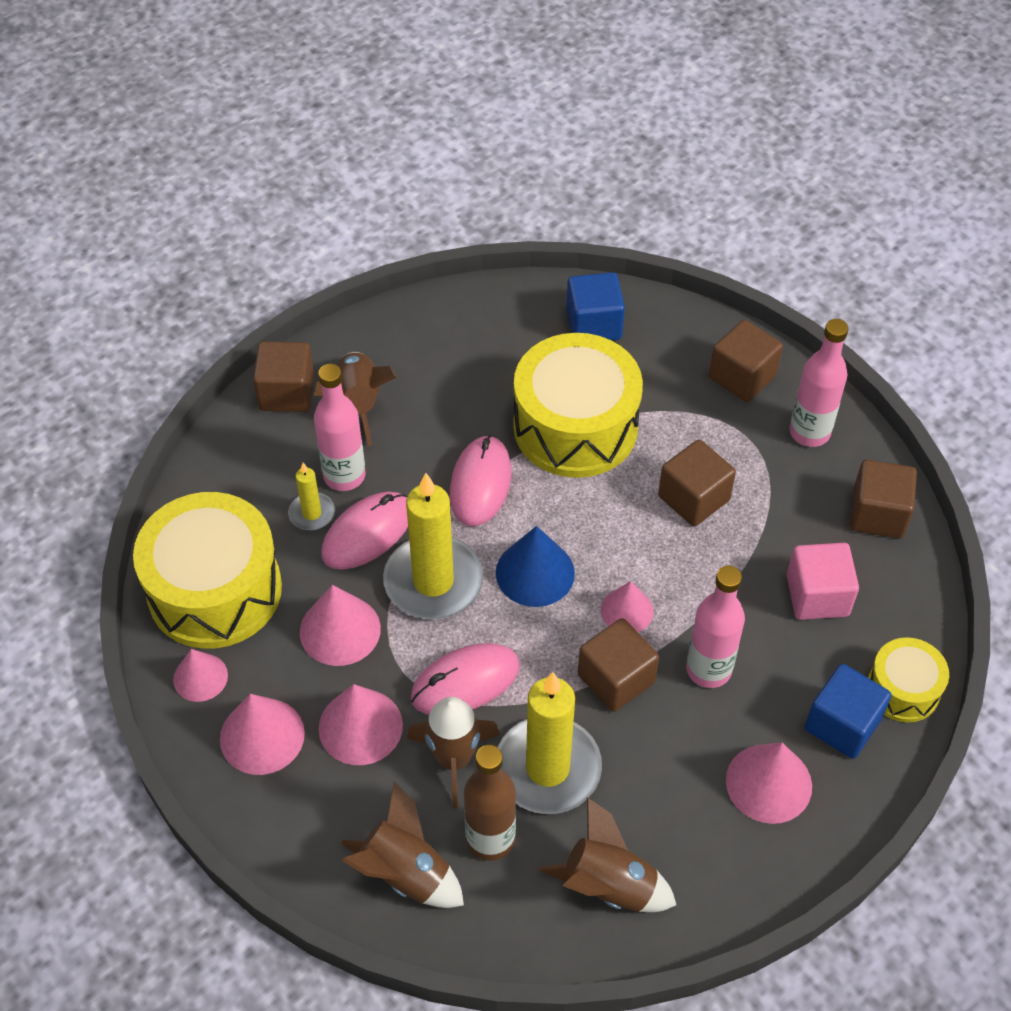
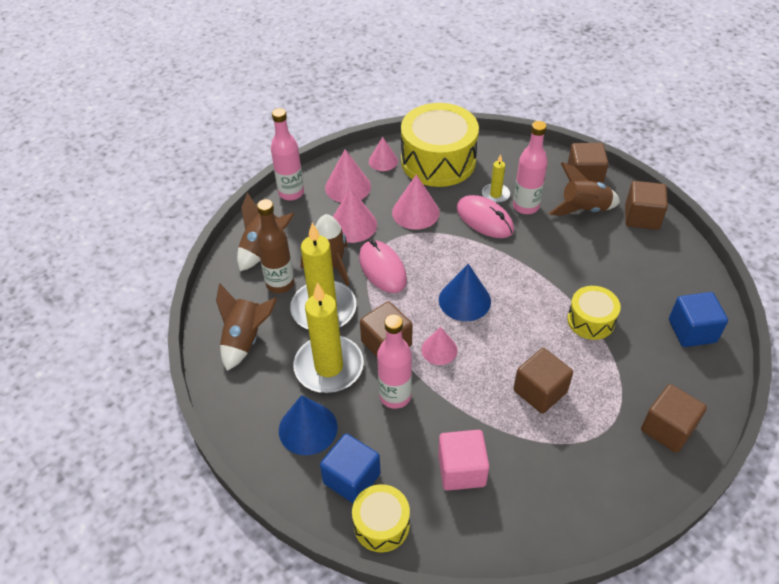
camera: 90 degrees right, 5 degrees down
yellow candle [383,473,483,619] -> yellow candle moved to [293,283,364,393]
pink mouse [450,435,512,526] -> none
yellow drum [513,333,643,478] -> yellow drum [567,286,621,340], size x0.52
pink cone [726,743,812,824] -> blue cone [279,395,338,455]
pink bottle [789,319,848,447] -> pink bottle moved to [271,108,304,200]
brown cube [850,459,917,538] -> brown cube moved to [625,181,668,230]

